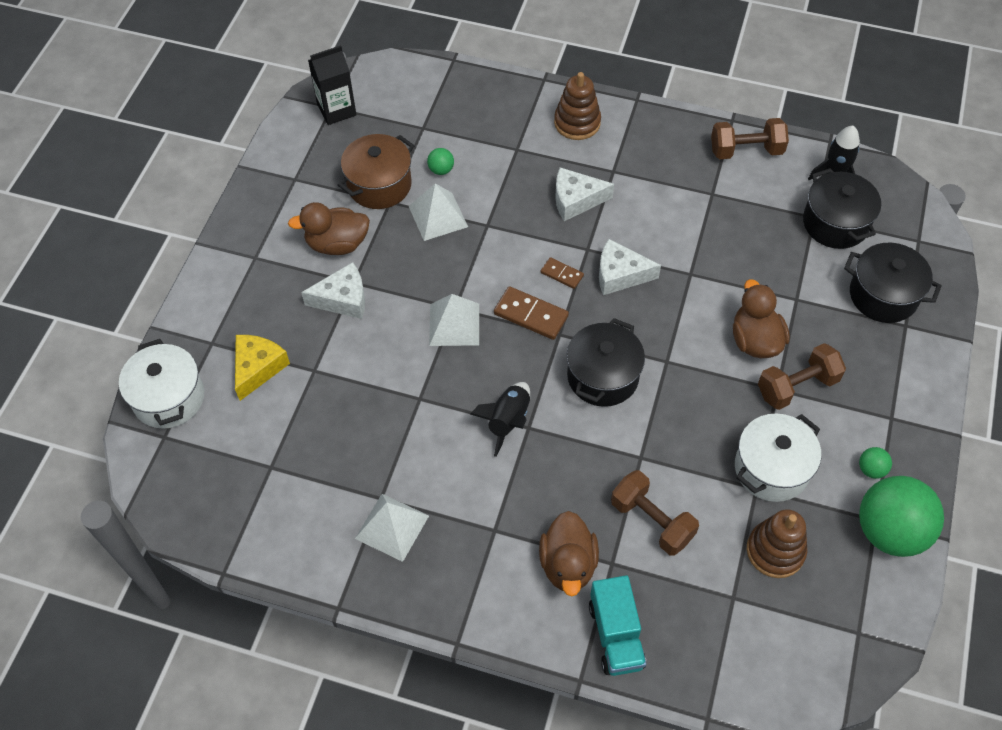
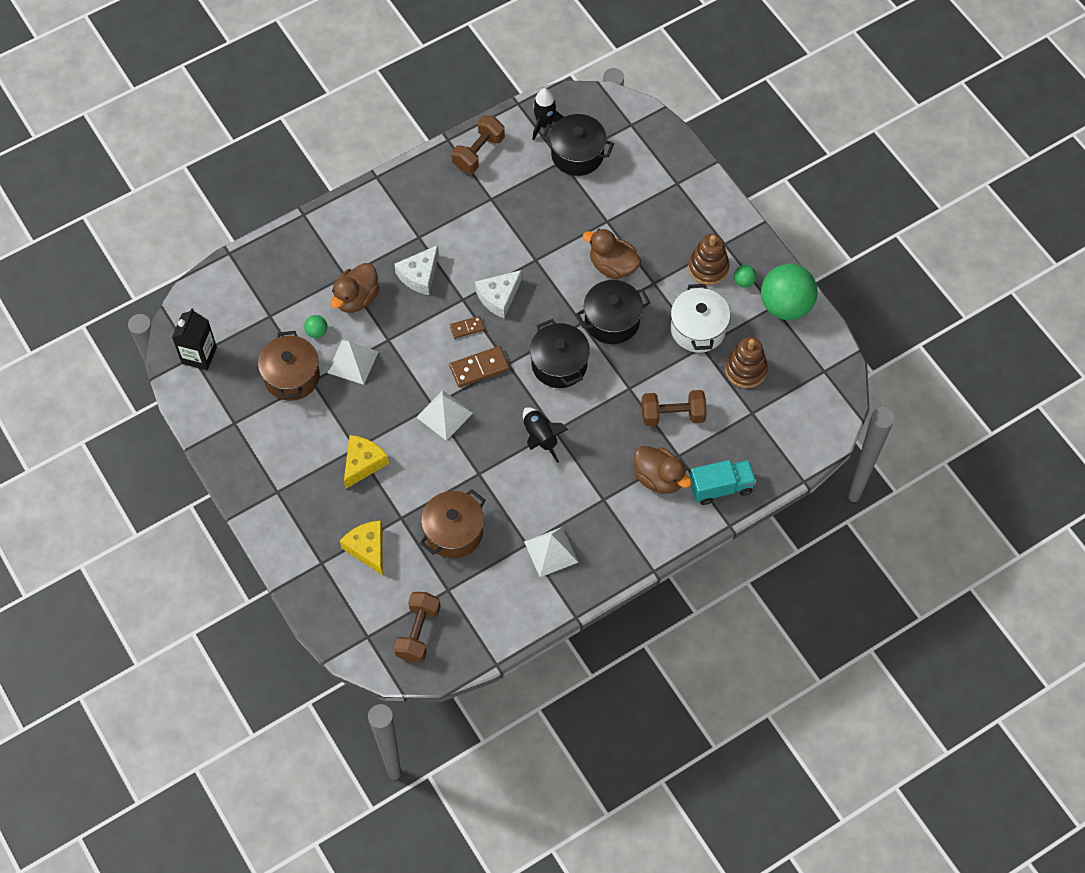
camera: 50 degrees left, 5 degrees up
white pot [119,339,204,429] -> none
brown duck [288,202,370,255] -> brown duck moved to [331,263,380,313]
white cheese [301,262,365,319] -> yellow cheese [344,435,389,489]
brown stacking toy [554,72,601,140] -> brown stacking toy moved to [688,234,729,285]
turquoise truck [589,575,646,676] -> turquoise truck turned 45 degrees counterclockwise [690,460,756,505]
brown dumbbell [758,343,846,410] -> brown dumbbell moved to [394,592,441,663]
black pot [844,243,942,323] -> black pot moved to [576,280,651,344]
none -> brown pot [420,489,485,558]

